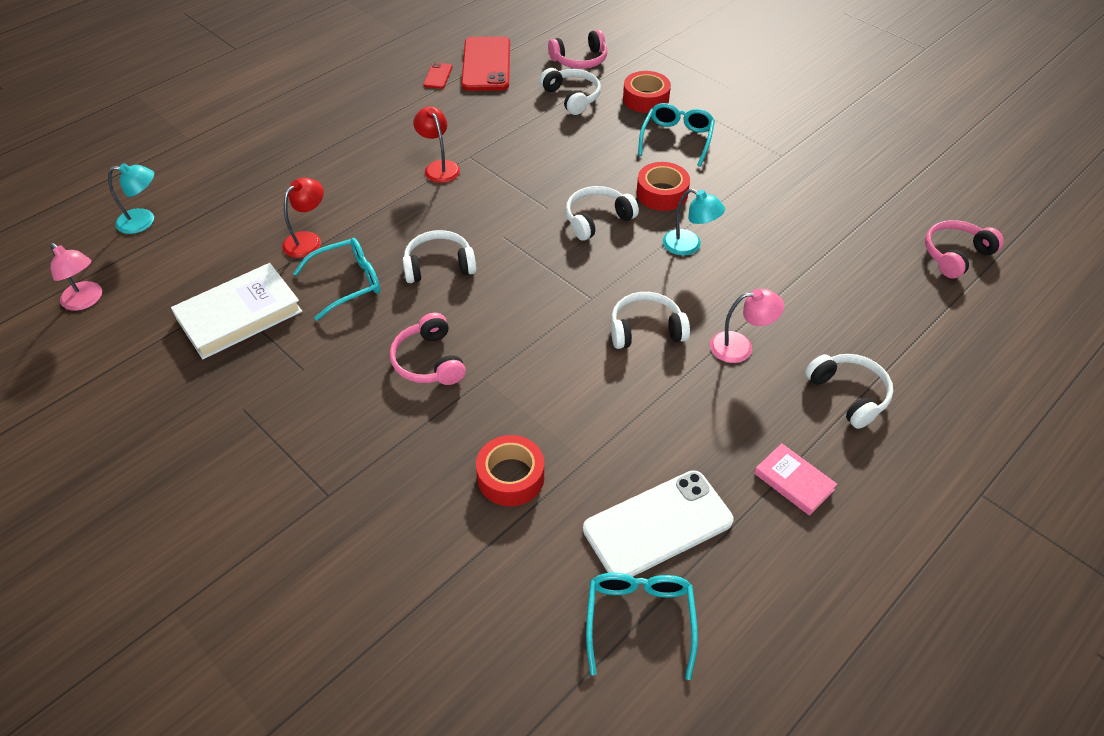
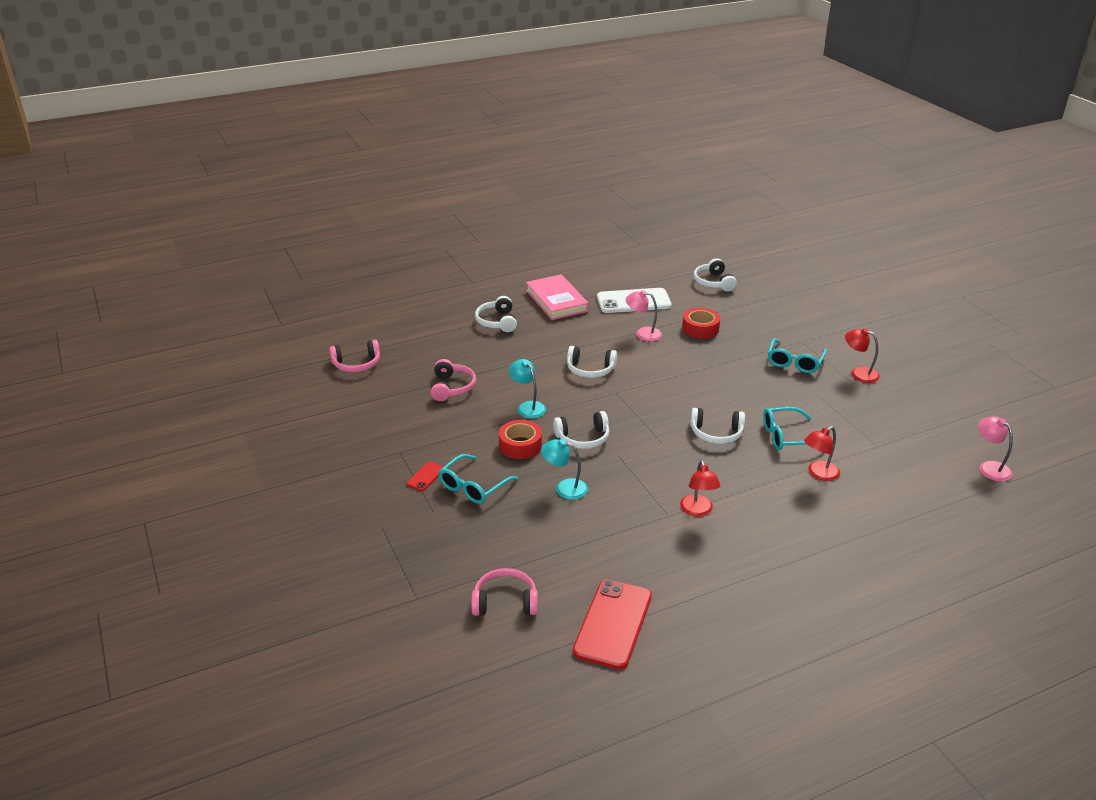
camera: 160 degrees left, 15 degrees down
turquoise lamp [108,163,154,234] -> turquoise lamp moved to [541,439,588,500]
white book [171,263,302,359] -> none
pink headphones [390,313,466,385] -> pink headphones moved to [431,359,476,401]
red phone [423,62,453,89] -> red phone moved to [407,462,444,491]
white headphones [540,68,601,115] -> white headphones moved to [693,258,737,292]
turquoise glasses [586,573,698,680] -> turquoise glasses moved to [768,338,827,373]
red tape [623,71,671,113] -> none
pink lamp [710,289,784,363] -> pink lamp moved to [626,290,662,341]
pink book [754,443,837,516] -> pink book [526,274,589,320], size x1.80
none -> red lamp [845,328,880,383]

